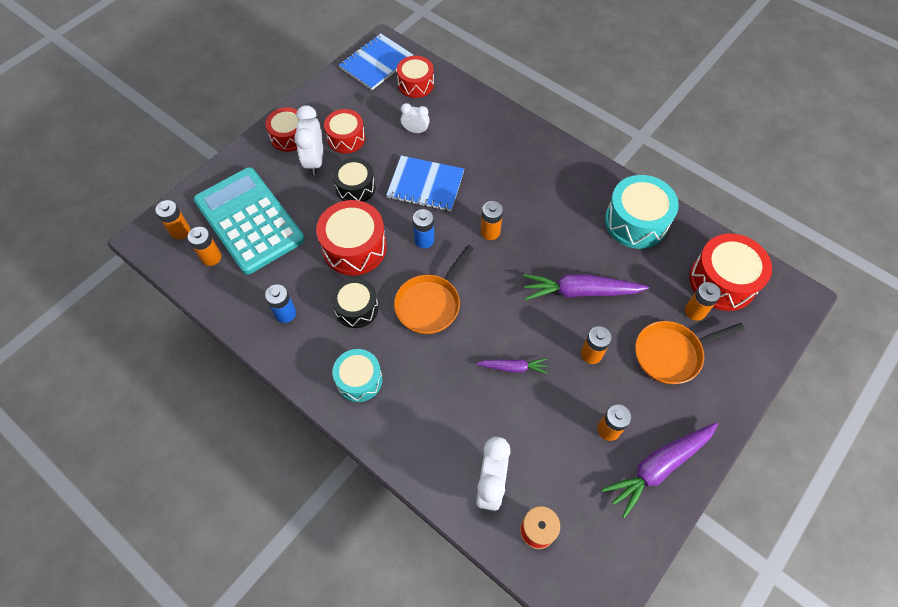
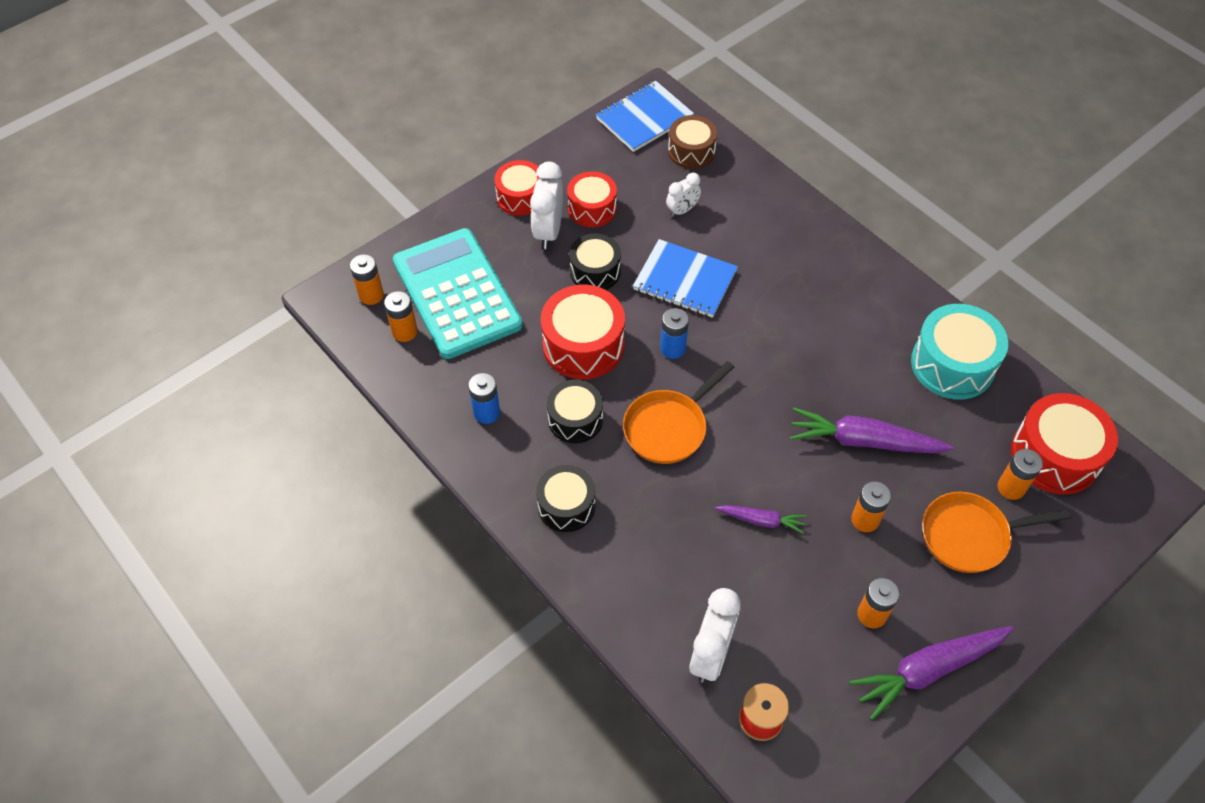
camera: 10 degrees right, 5 degrees down
turquoise drum [332,349,382,402] -> black drum [536,465,595,532]
red drum [397,56,434,98] -> brown drum [668,115,717,169]
white clock [401,103,430,133] -> white clock turned 120 degrees clockwise [666,173,701,217]
orange battery [481,201,503,240] -> none

